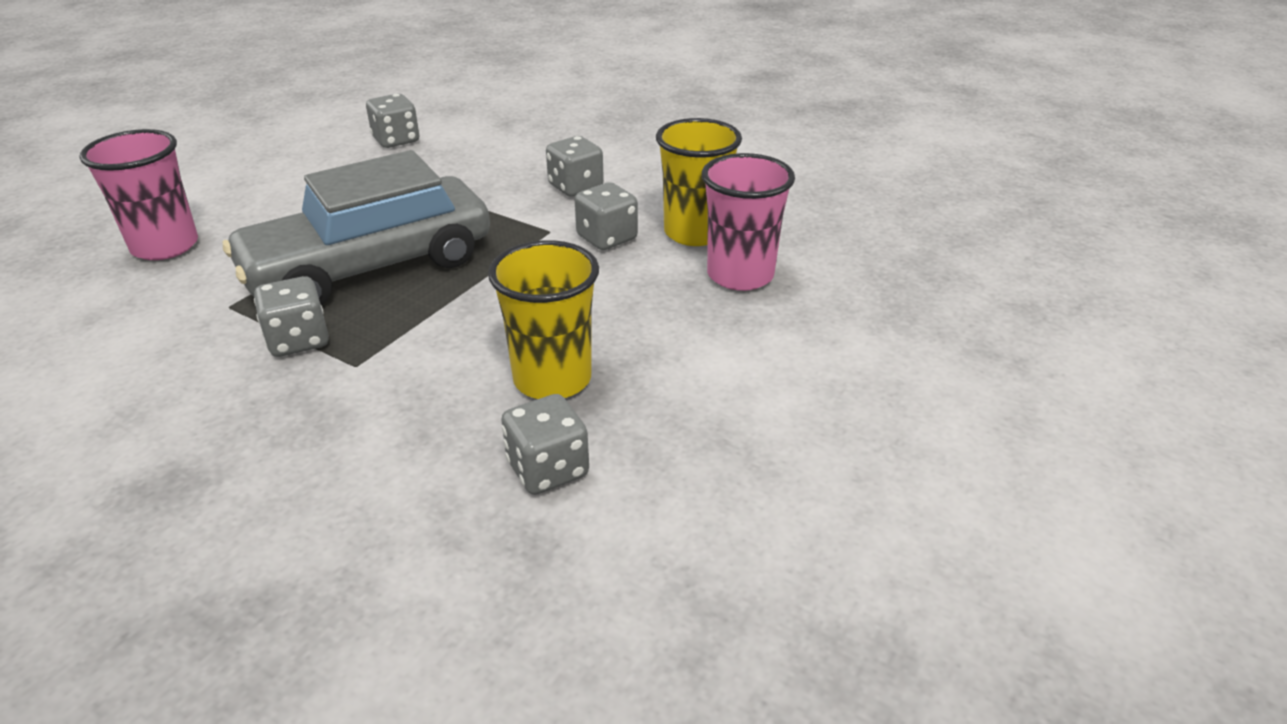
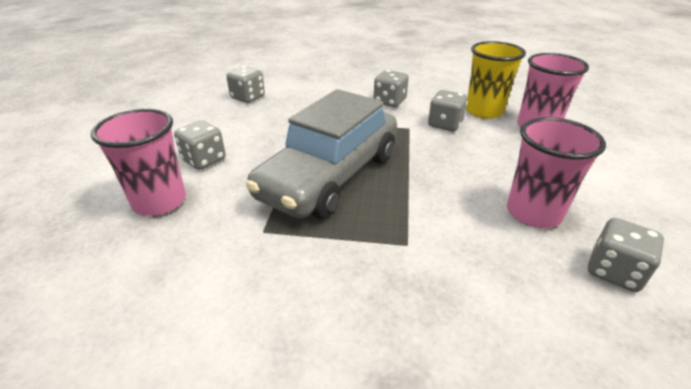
camera: 25 degrees left, 0 degrees up
grey dice [254,276,329,357] -> grey dice moved to [174,120,226,170]
yellow cup [488,240,599,399] -> pink cup [507,117,606,228]

